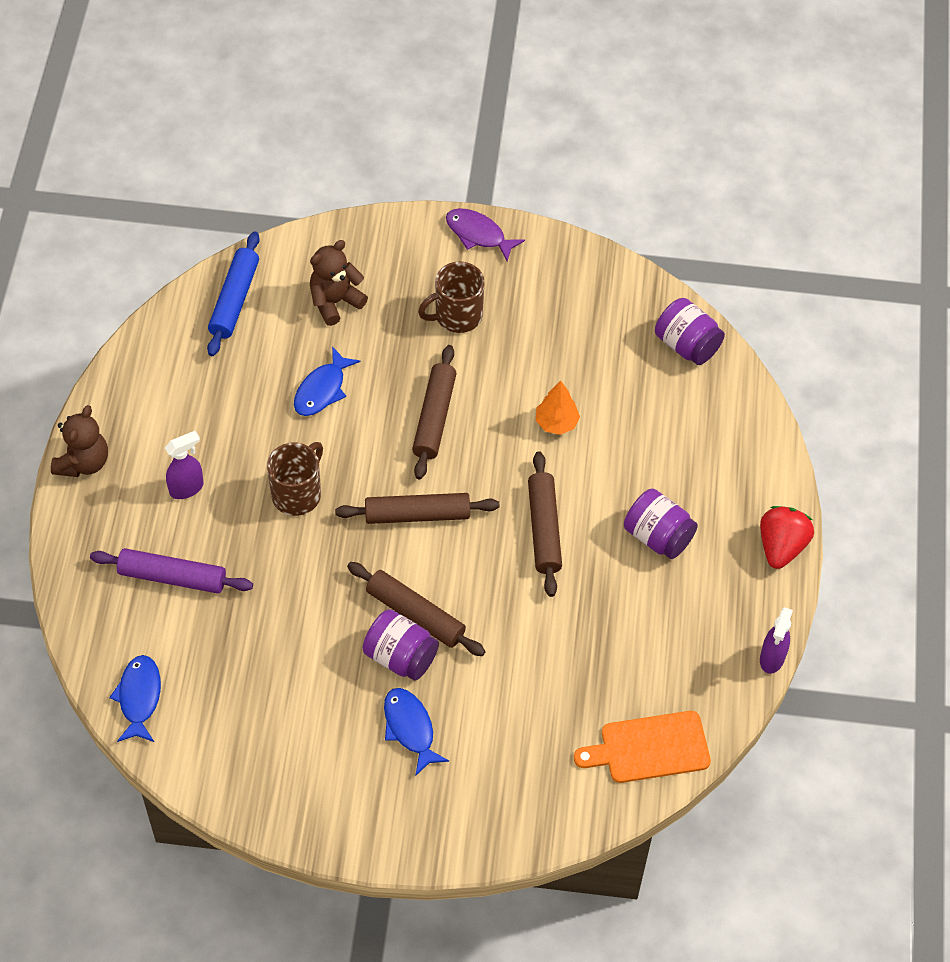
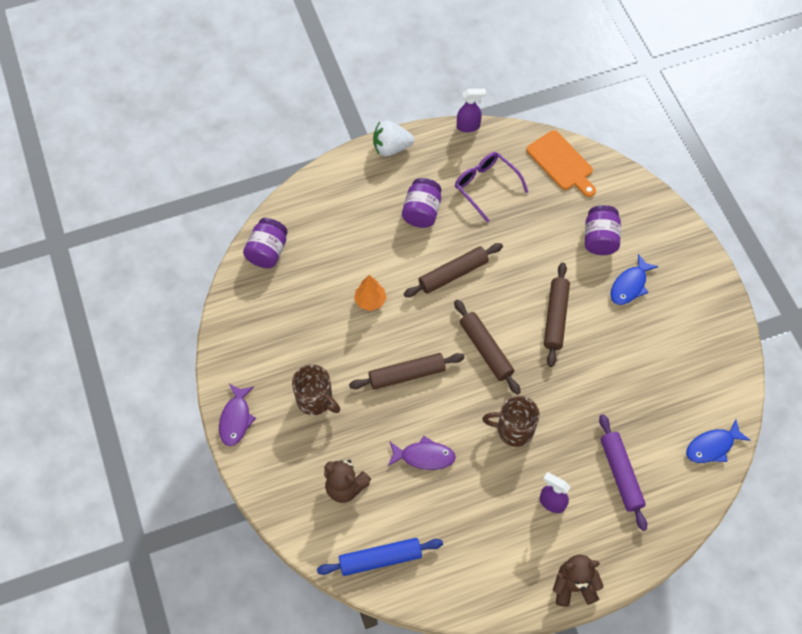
camera: 115 degrees left, 5 degrees up
blue fish [294,346,360,416] -> purple fish [388,436,456,470]
purple jar [363,609,439,680] -> purple jar moved to [585,205,621,255]
red strawberry [760,506,814,569] -> white strawberry [373,120,414,157]
none -> purple glasses [455,152,528,223]

